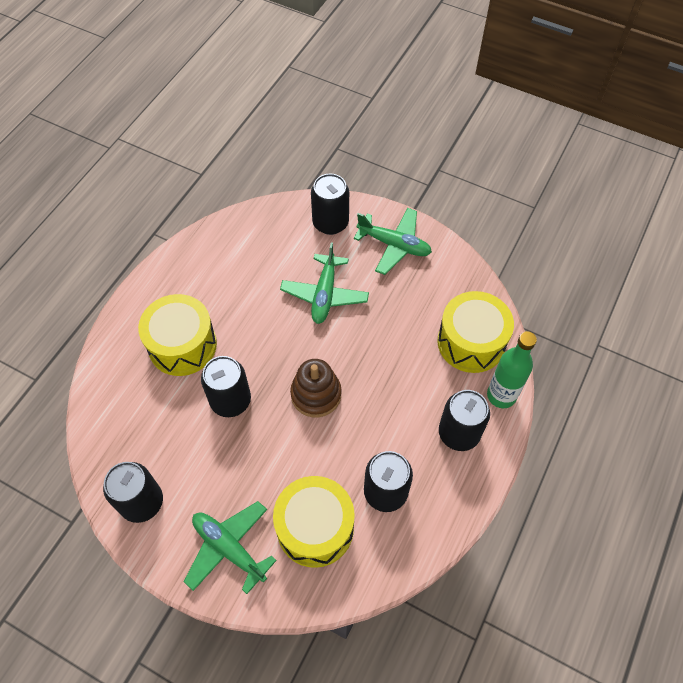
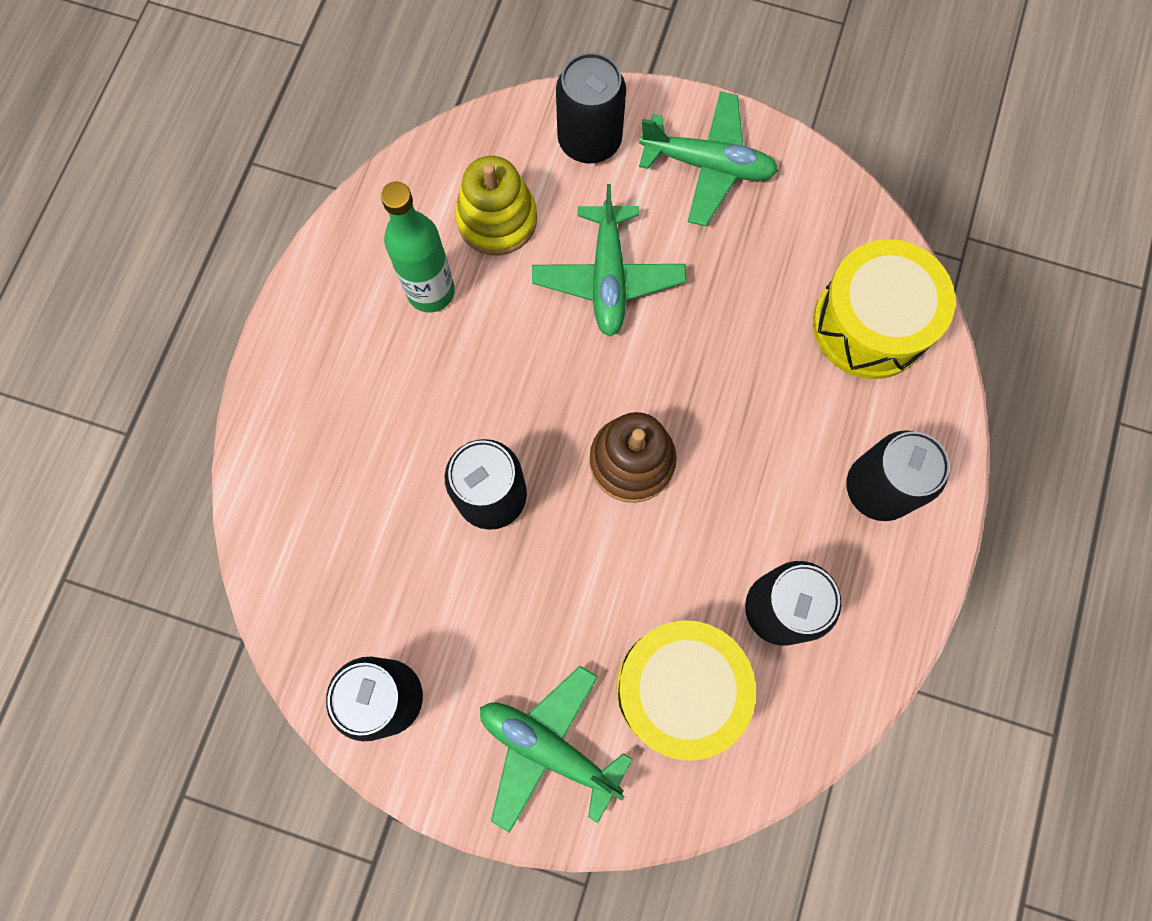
camera: 10 degrees left, 15 degrees up
yellow drum [138,294,217,376] -> none
green bottle [487,331,537,408] -> green bottle moved to [381,182,455,313]
none -> yellow stacking toy [455,156,537,255]

